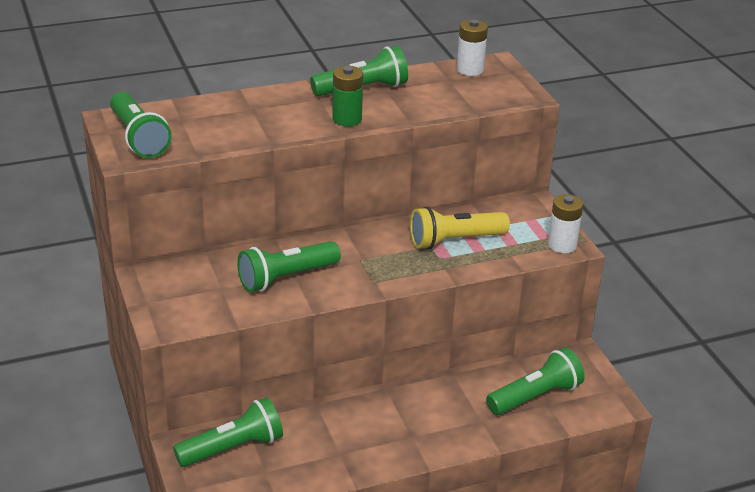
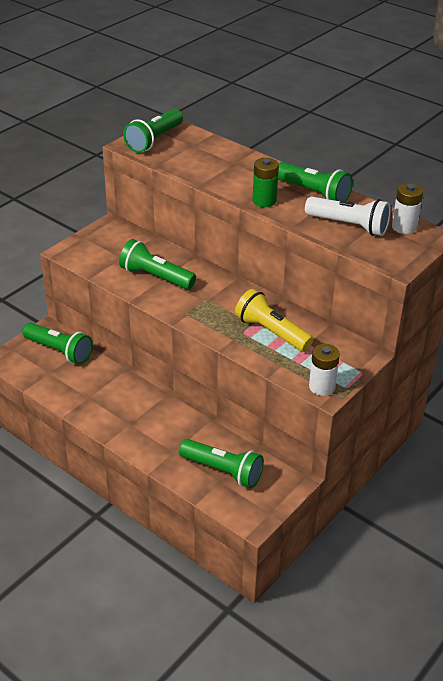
camera: 60 degrees right, 5 degrees up
none -> white flashlight [305,196,391,236]

